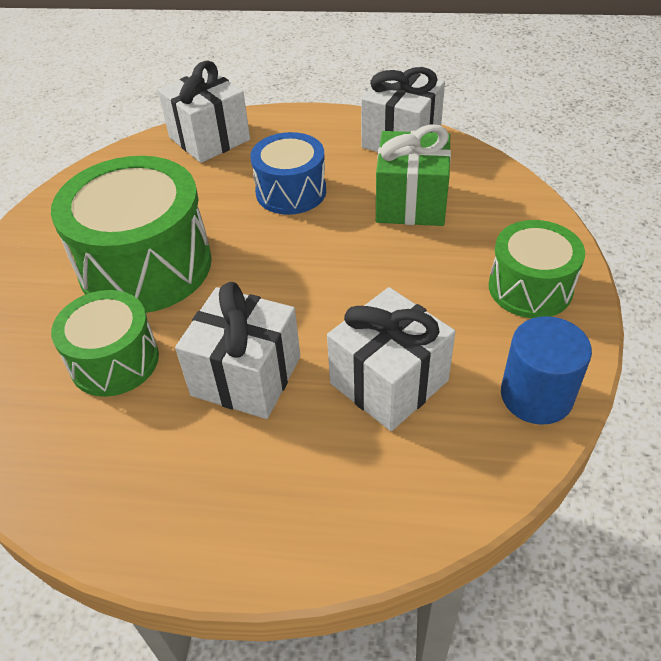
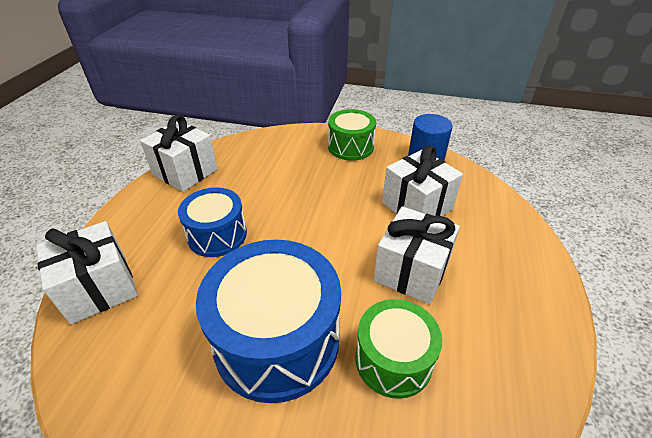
camera: 85 degrees left, 5 degrees down
green drum [51,156,212,313] -> blue drum [196,240,341,403]
green gift [376,124,451,226] -> none

